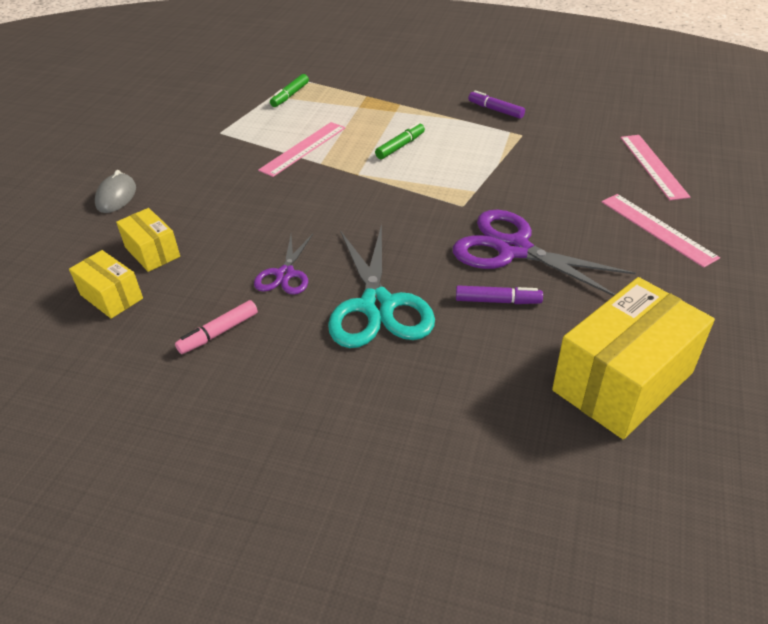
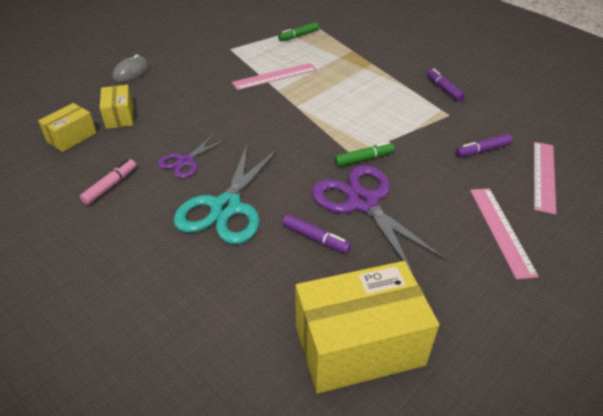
camera: 25 degrees right, 0 degrees up
yellow box [69,250,143,319] -> yellow box turned 60 degrees clockwise [38,103,97,152]
pink marker [175,300,258,354] -> pink marker turned 135 degrees clockwise [80,159,136,205]
green marker [375,122,425,159] -> green marker moved to [334,142,394,167]
none -> purple marker [456,134,512,157]

